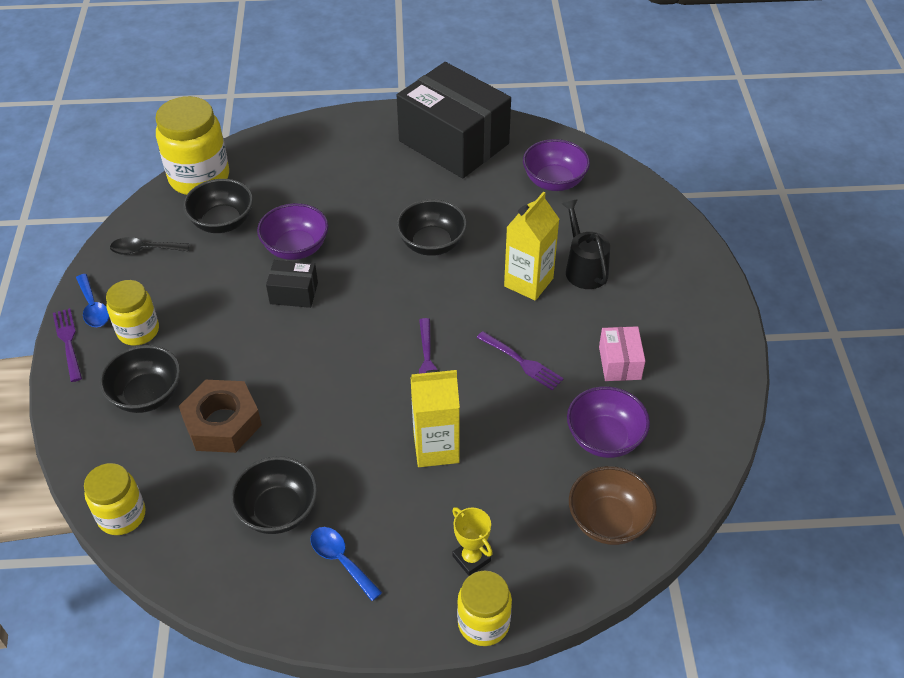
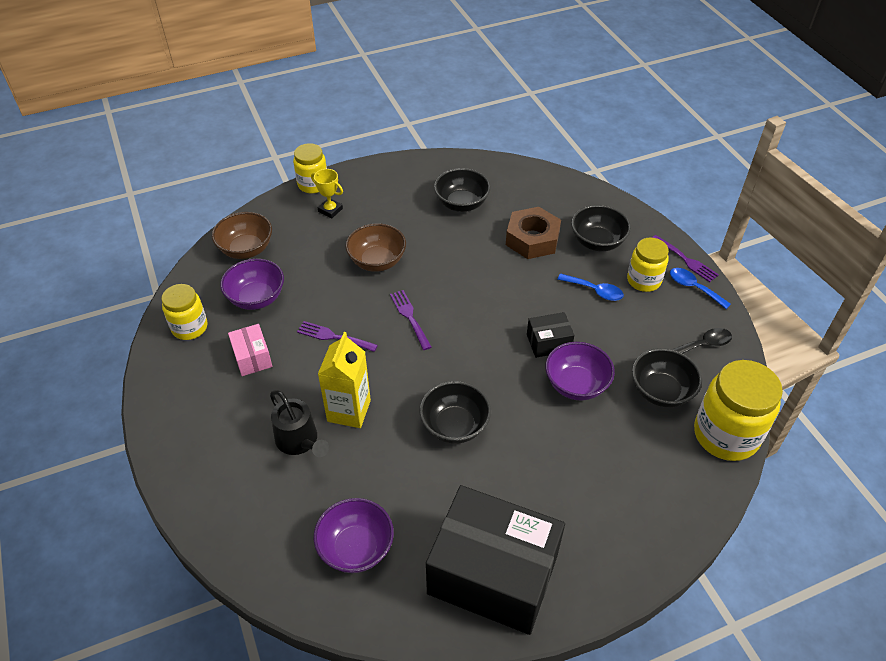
camera: 160 degrees right, 0 degrees up
yellow jar [84,463,146,535] -> yellow jar moved to [161,284,207,340]
blue spoon [310,527,382,601] -> blue spoon moved to [557,273,624,301]
yellow carton [410,370,460,467] -> brown bowl [346,223,406,272]

